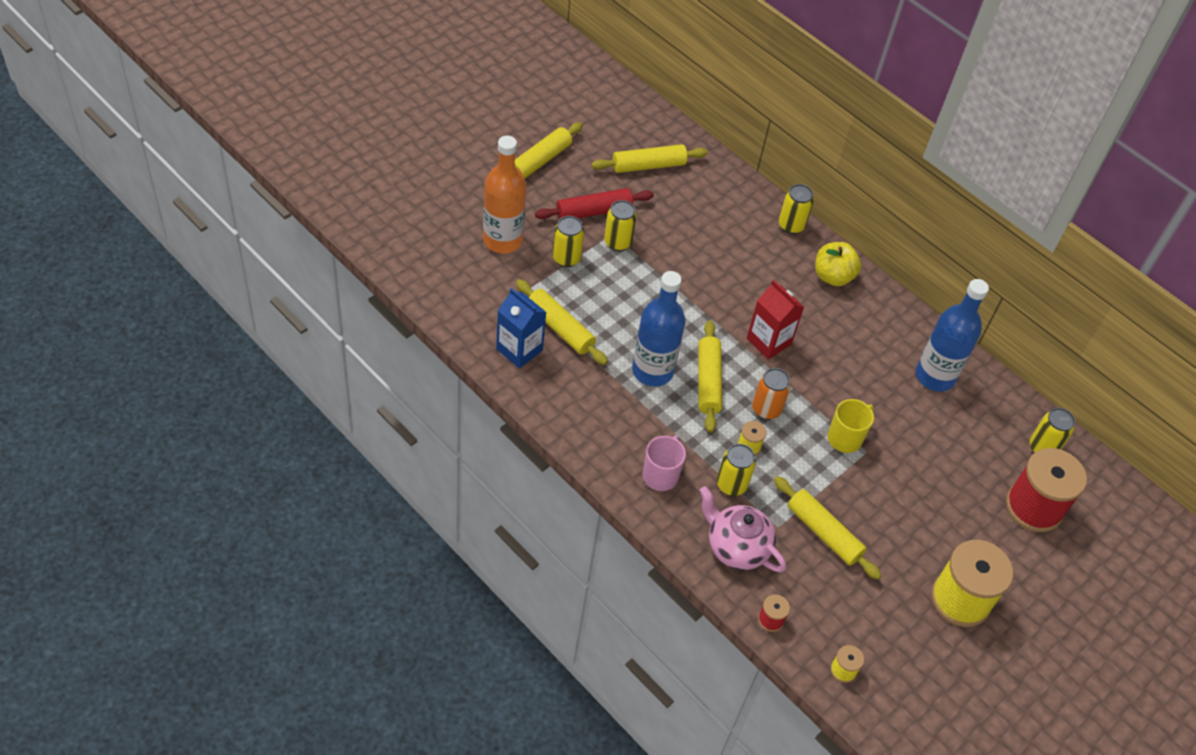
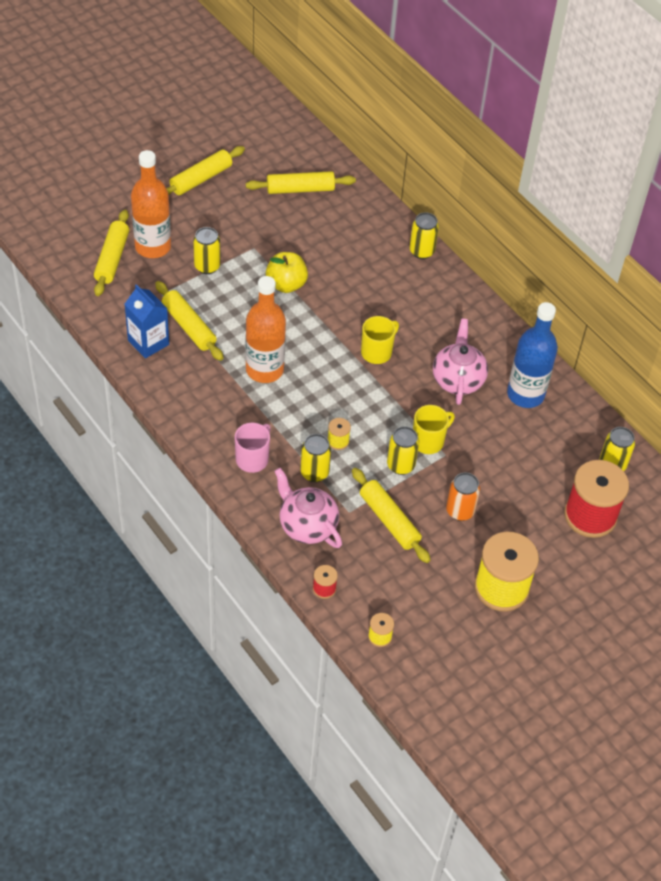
camera: 10 degrees right, 0 degrees up
red rolling pin [535,188,654,219] -> none
yellow can [604,200,637,251] -> yellow can moved to [387,426,419,475]
blue bottle [632,271,685,387] -> orange bottle [246,276,286,383]
yellow rolling pin [698,321,722,433] -> yellow rolling pin moved to [94,210,129,296]
red carton [747,280,804,359] -> yellow mug [361,316,399,364]
orange can [752,368,791,420] -> orange can moved to [446,473,480,521]
yellow apple [815,242,861,286] -> yellow apple moved to [266,252,308,293]
none -> pink teapot [433,319,488,405]

